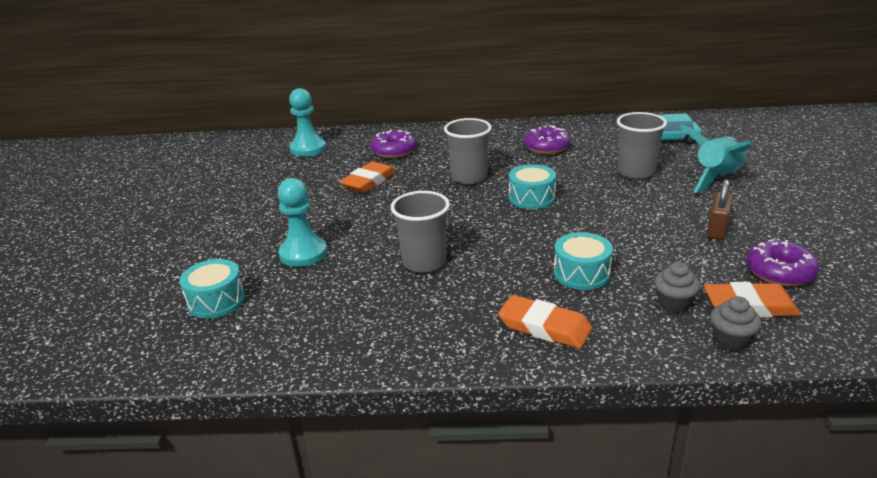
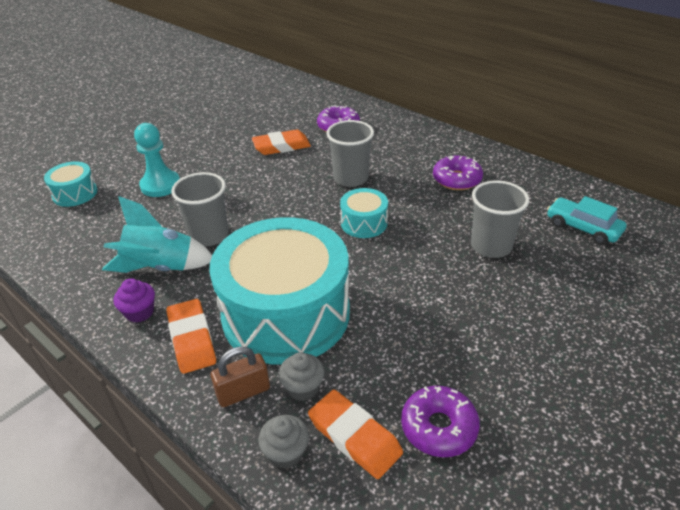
camera: 40 degrees right, 10 degrees up
turquoise pawn [289,88,326,157] -> none
turquoise drum [554,232,613,290] -> turquoise drum [210,217,350,365], size x2.31
turquoise rocket [680,125,753,193] -> turquoise rocket moved to [102,196,212,273]
brown padlock [707,179,733,240] -> brown padlock moved to [211,347,270,407]
none -> purple cupcake [114,278,155,323]

